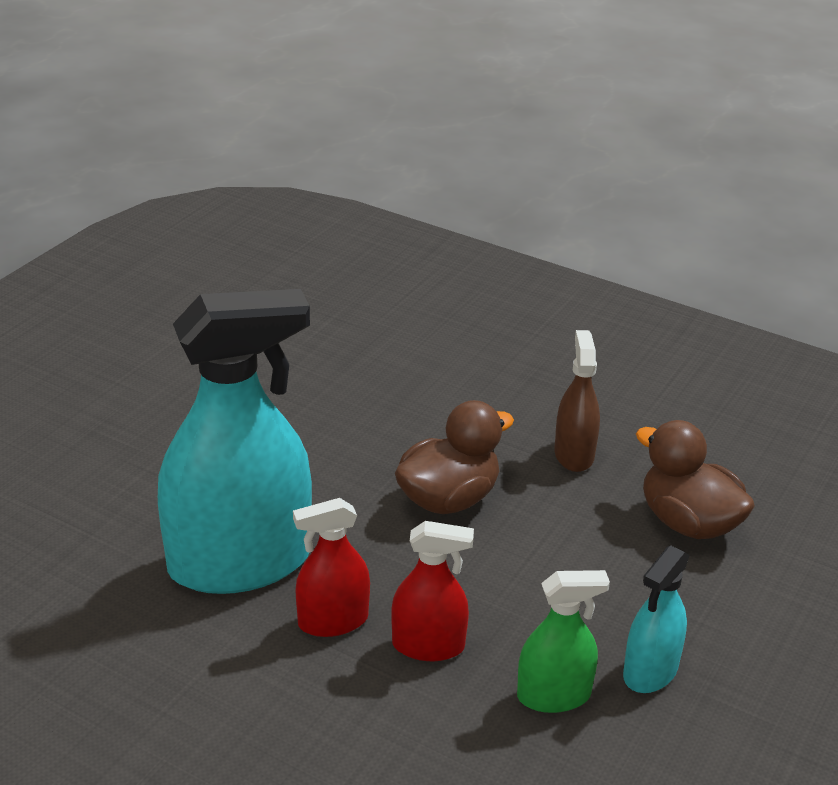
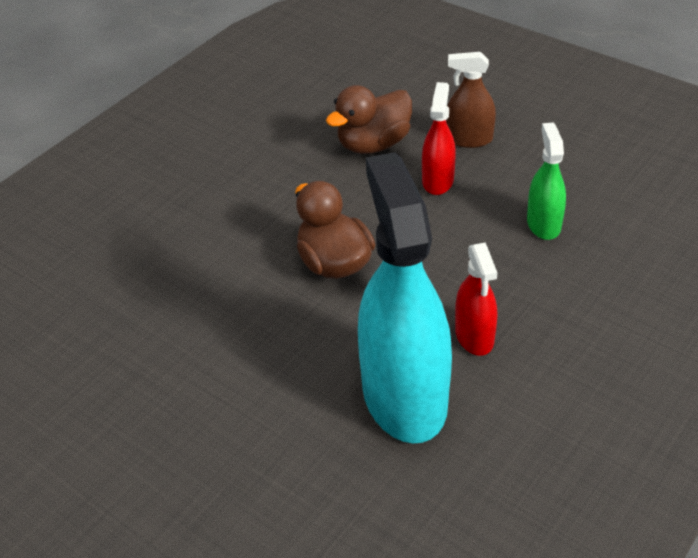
camera: 80 degrees left, 10 degrees up
red spray bottle [391,521,474,661] -> red spray bottle moved to [422,82,456,195]
brown spray bottle [554,330,600,472] -> brown spray bottle moved to [446,52,496,148]
turquoise spray bottle [623,545,690,693] -> none

